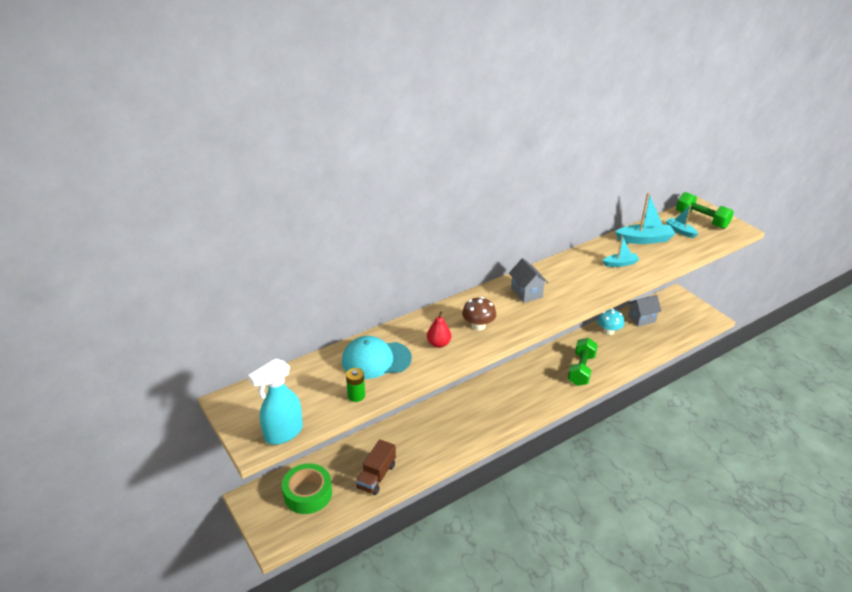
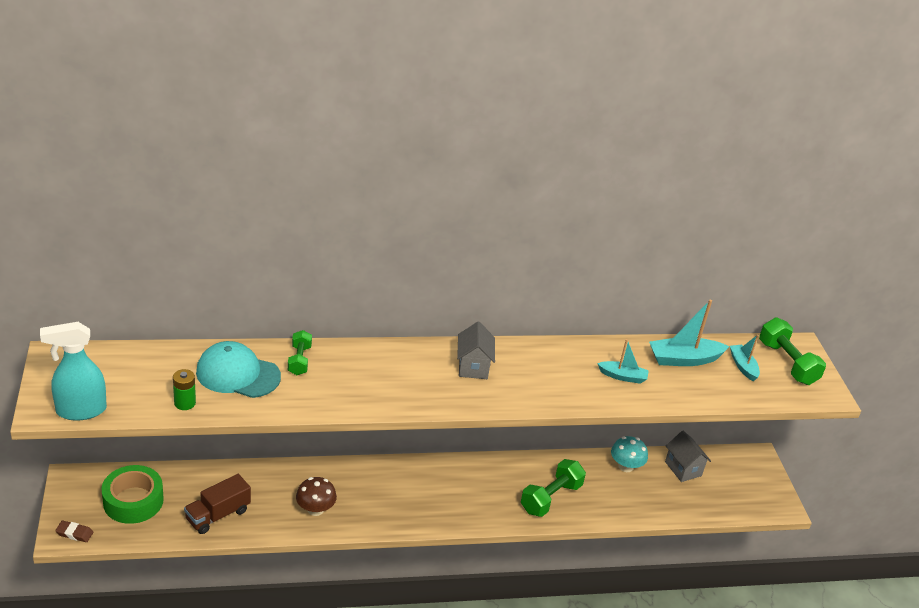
camera: 20 degrees right, 0 degrees up
red pear [427,311,451,348] -> none
brown mushroom [462,297,496,331] -> brown mushroom moved to [296,477,337,516]
turquoise boat [615,192,676,244] -> turquoise boat turned 150 degrees clockwise [649,300,730,366]
grey house [628,295,661,326] -> grey house turned 60 degrees clockwise [665,430,711,482]
none -> brown eraser [55,521,93,542]
none -> green dumbbell [288,330,312,375]

